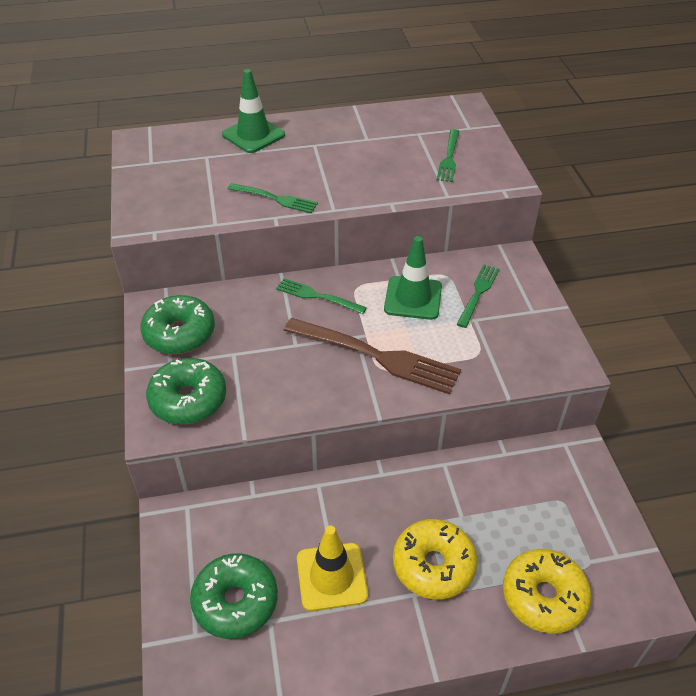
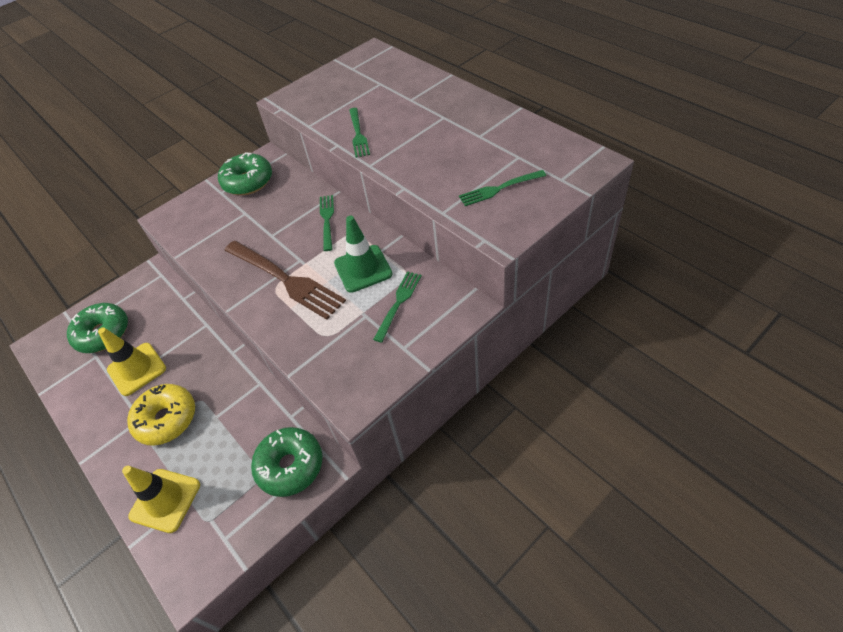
camera: 65 degrees right, 5 degrees up
green donut [146,358,226,425] -> green donut moved to [251,427,323,497]
green traffic cone [222,69,285,153] -> none
brown fork [284,318,461,394] -> brown fork turned 45 degrees counterclockwise [224,241,346,320]
green fork [457,265,499,328] -> green fork turned 60 degrees counterclockwise [373,271,422,343]
yellow donut [503,549,591,634] -> yellow traffic cone [122,466,200,533]

